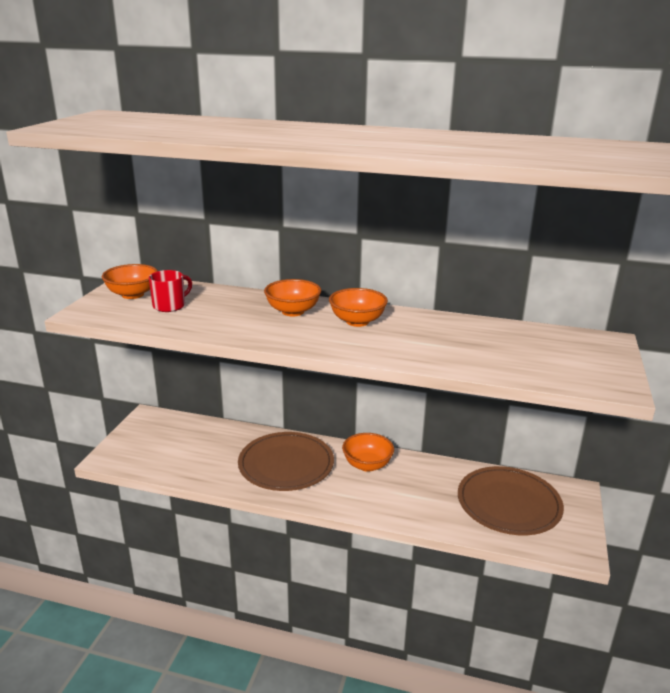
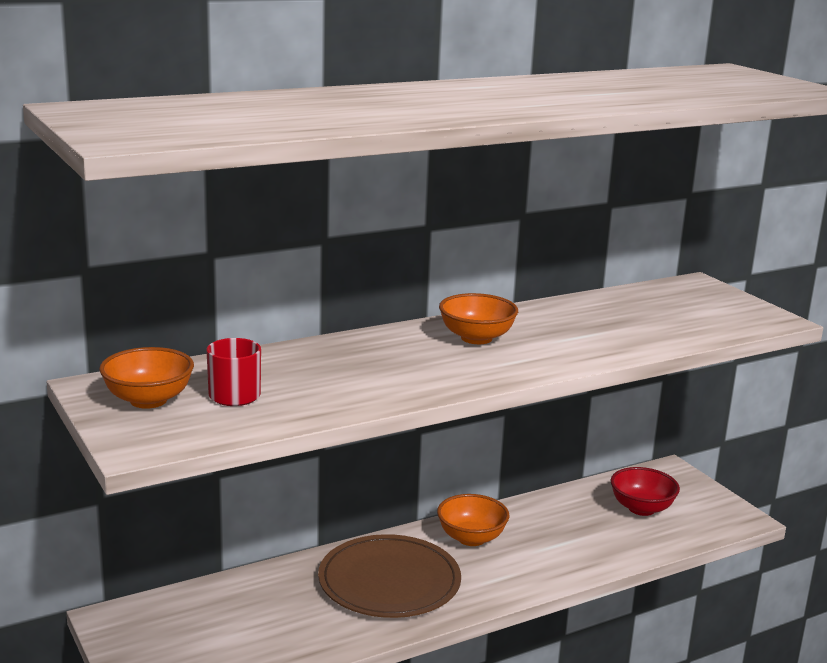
camera: 45 degrees left, 5 degrees down
orange bowl [264,279,321,316] -> none
brown plate [458,466,564,535] -> red bowl [611,467,680,516]

